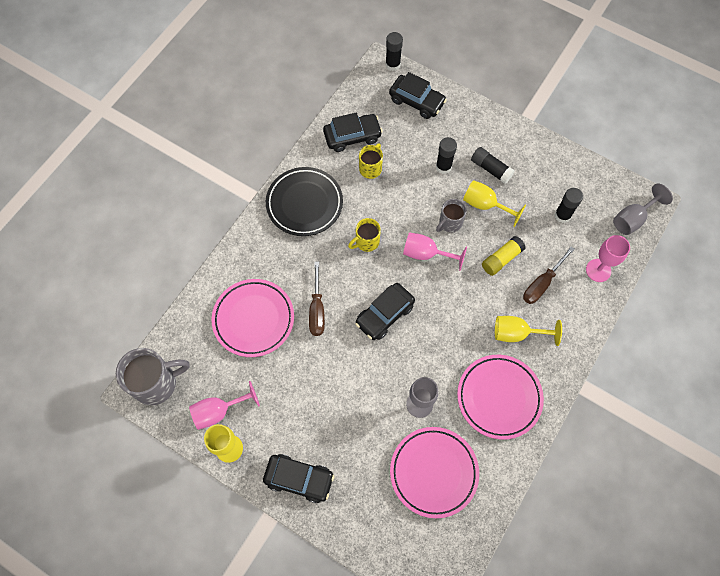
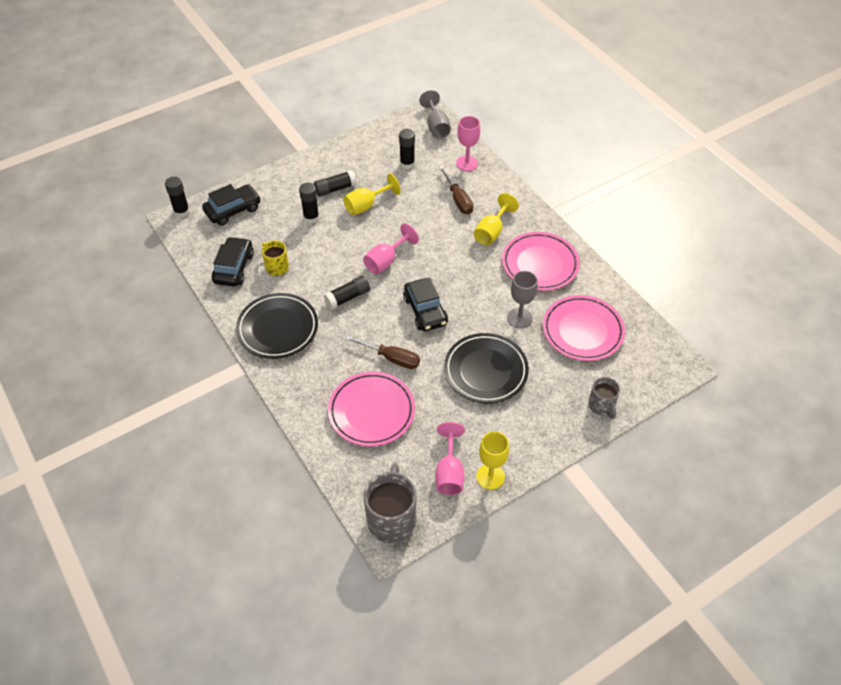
camera: 65 degrees left, 15 degrees down
black car [263,454,335,503] -> none
yellow mug [348,218,381,252] -> black glue stick [324,276,370,309]
grey mug [436,199,467,232] -> grey mug moved to [588,377,620,419]
yellow glue stick [482,236,525,276] -> none
none -> black plate [444,333,529,403]

